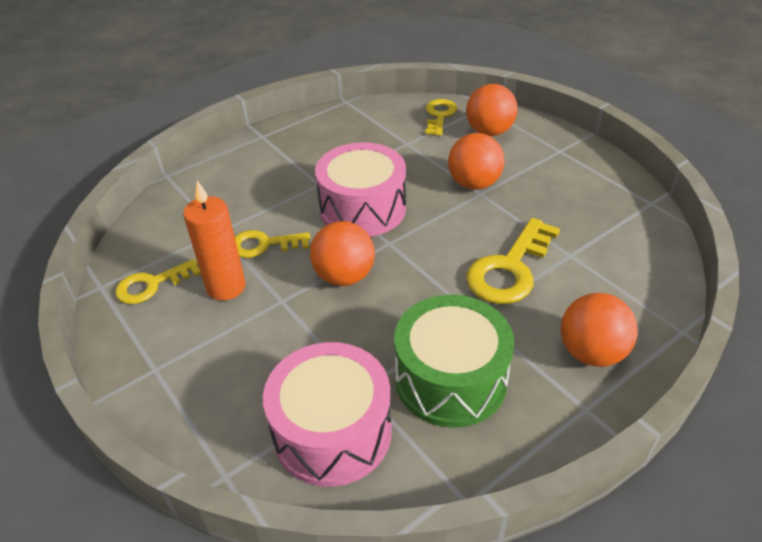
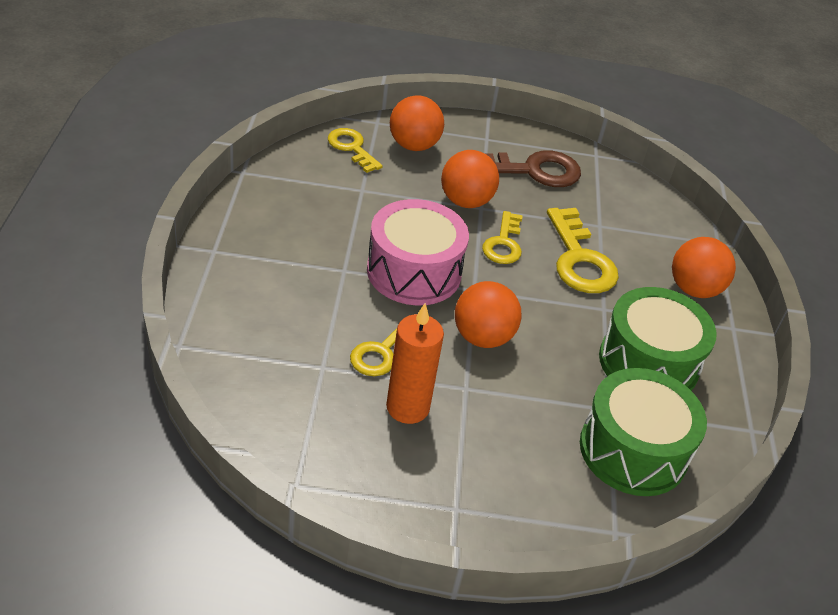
camera: 55 degrees left, 0 degrees up
yellow key [115,259,201,304] -> yellow key moved to [482,211,523,264]
pink drum [263,342,392,487] -> green drum [580,368,707,496]
none -> brown key [485,150,581,187]

